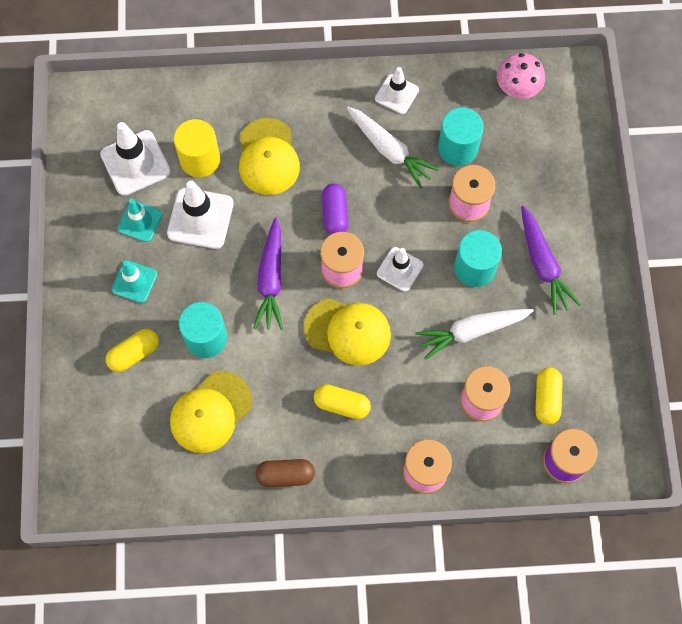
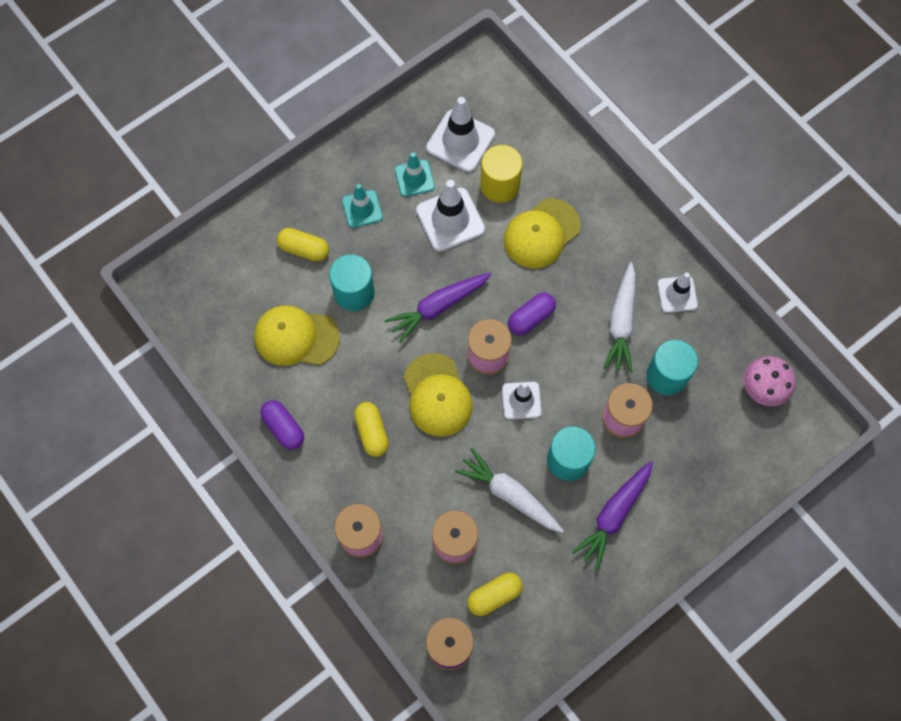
camera: 55 degrees right, 0 degrees up
brown capsule [255,459,315,487] -> purple capsule [260,400,304,450]

